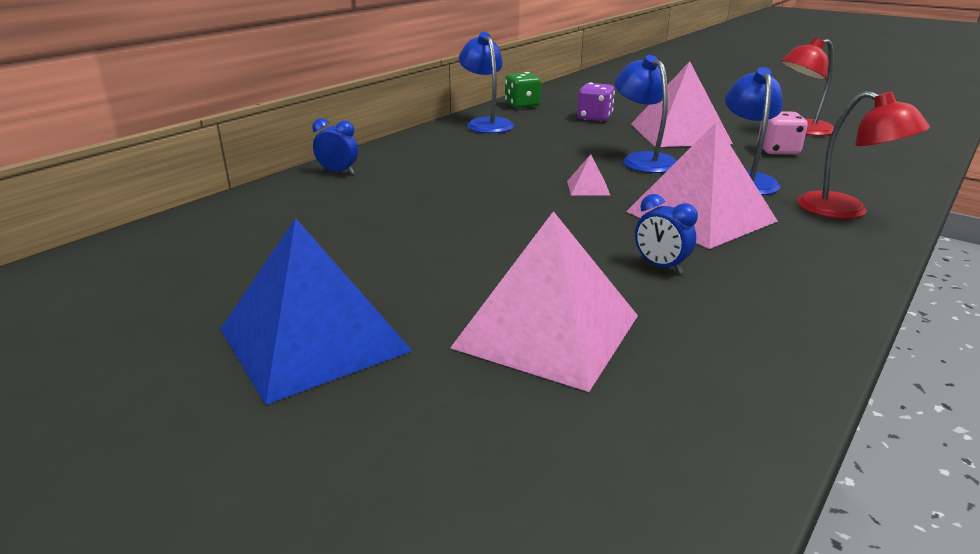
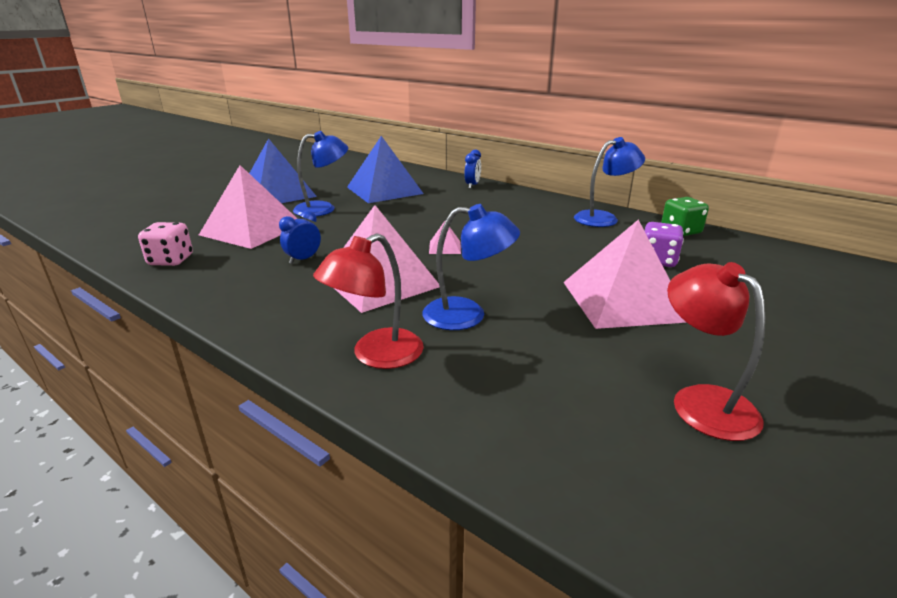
camera: 90 degrees right, 0 degrees up
blue lamp [615,55,677,173] -> blue lamp moved to [293,131,348,216]
pink dice [758,111,808,155] -> pink dice moved to [138,222,193,266]
none -> blue pyramid [347,136,424,203]

